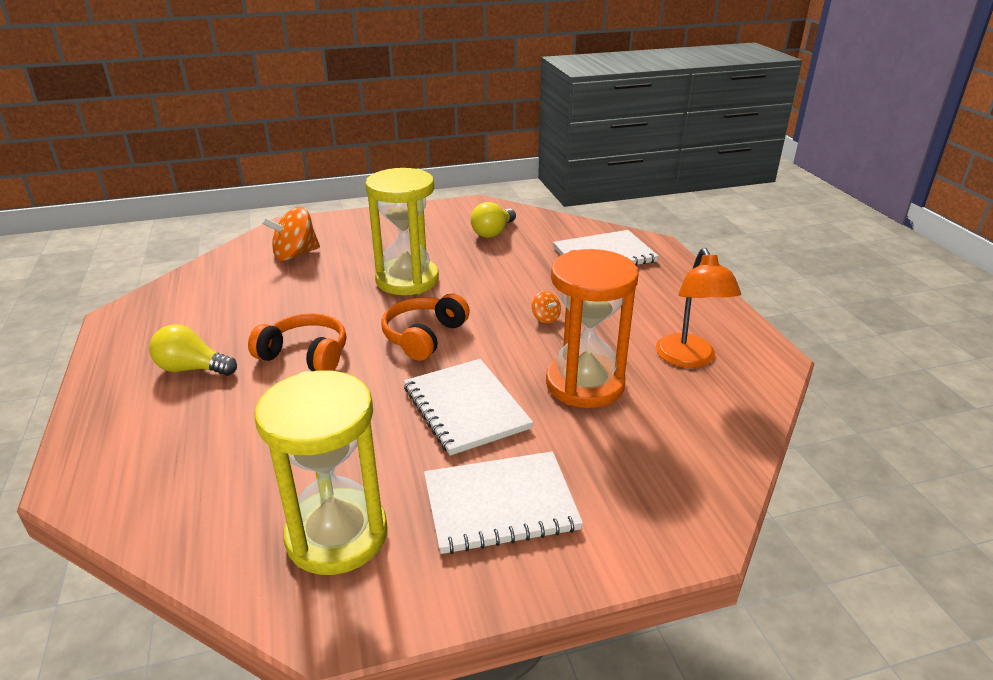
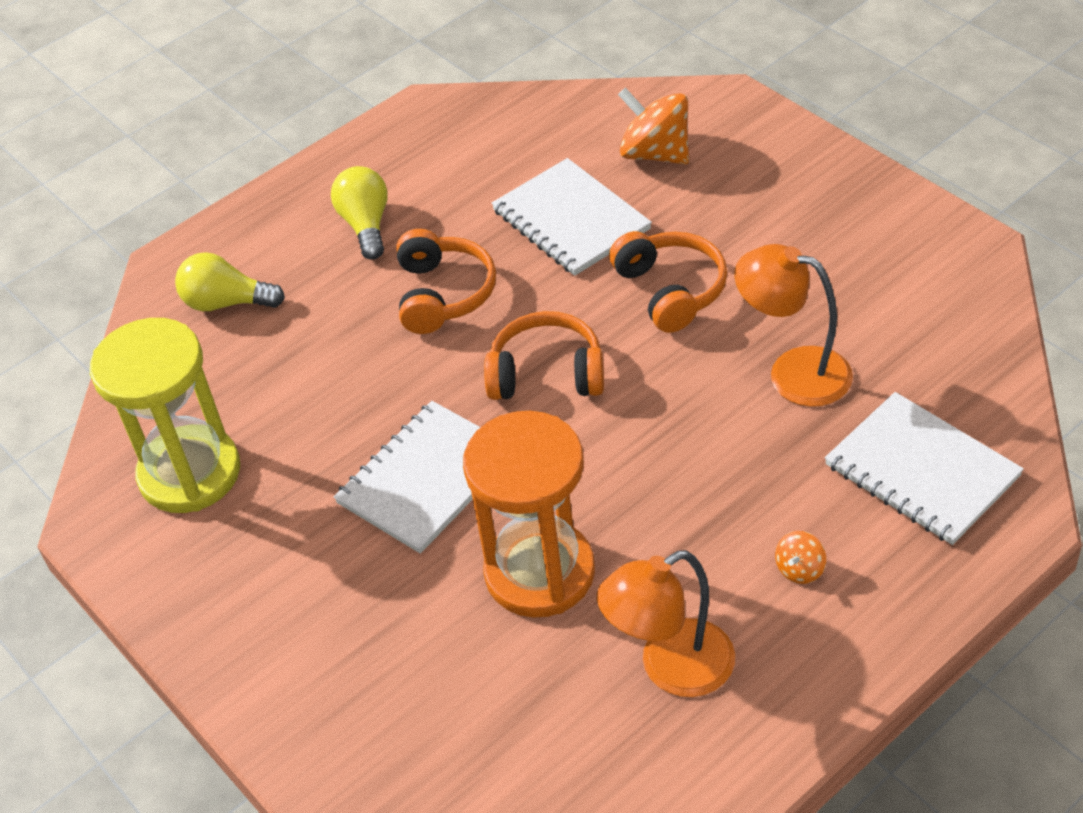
camera: 70 degrees right, 15 degrees up
yellow hourglass [365,168,439,295] -> orange headphones [609,231,727,333]
white notebook [424,451,583,554] -> white notebook moved to [492,158,652,276]
yellow light bulb [471,202,516,238] -> yellow light bulb moved to [175,252,285,311]
orange spinning top [532,291,561,323] -> orange spinning top moved to [775,531,826,584]
none -> orange lamp [734,244,853,407]

